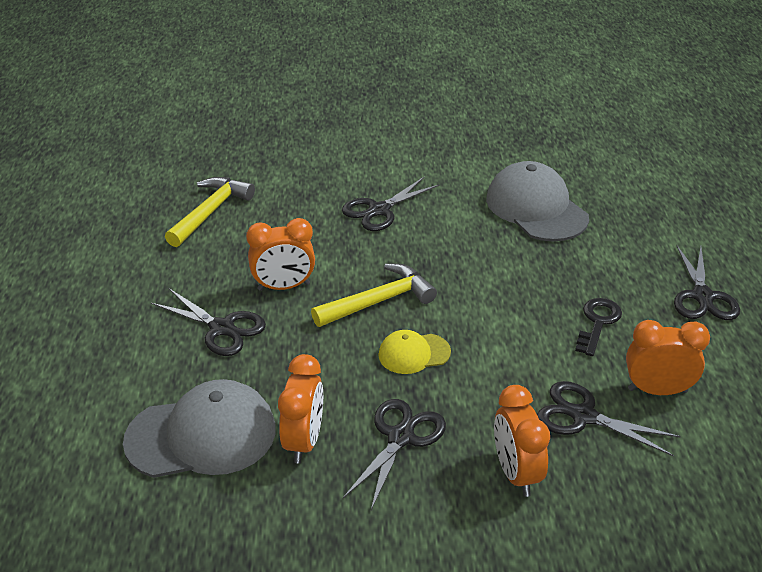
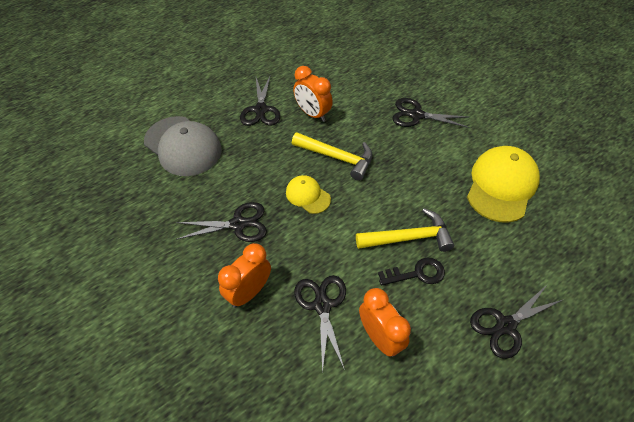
camera: 55 degrees right, 15 degrees up
yellow hammer [165,177,255,247] -> yellow hammer moved to [356,208,454,252]
orange clock [278,354,323,464] -> none
grey cap [486,161,589,241] -> yellow cap [467,146,540,223]

